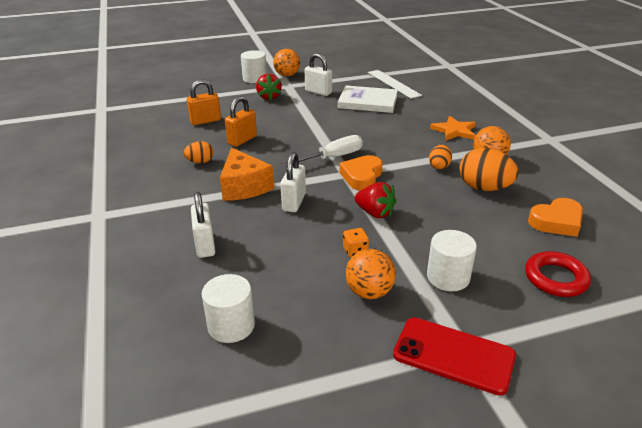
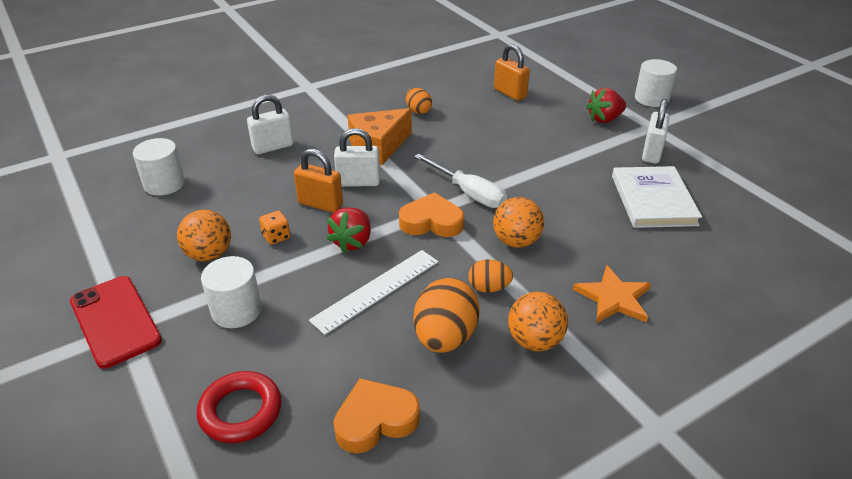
camera: 75 degrees right, 5 degrees up
orange padlock [225,96,257,147] -> orange padlock moved to [294,149,343,213]
orange ball [273,49,300,77] -> orange ball moved to [493,197,544,248]
white ruler [368,70,422,99] -> white ruler moved to [309,250,438,335]
red phone [393,317,516,396] -> red phone turned 45 degrees counterclockwise [70,276,162,369]
orange heart [528,198,583,237] -> orange heart turned 105 degrees clockwise [334,378,420,453]

